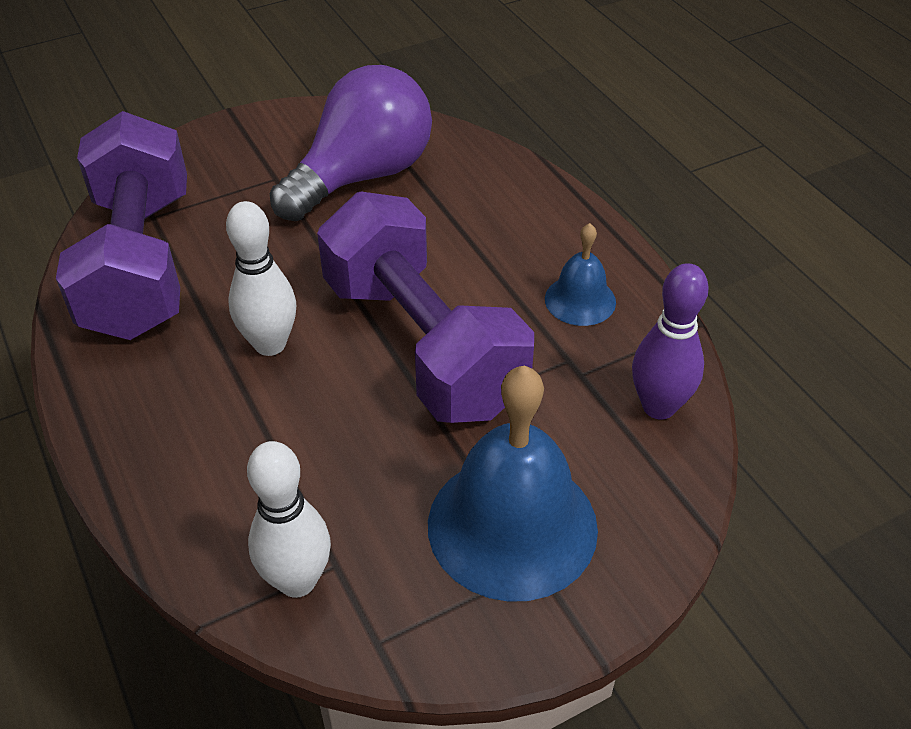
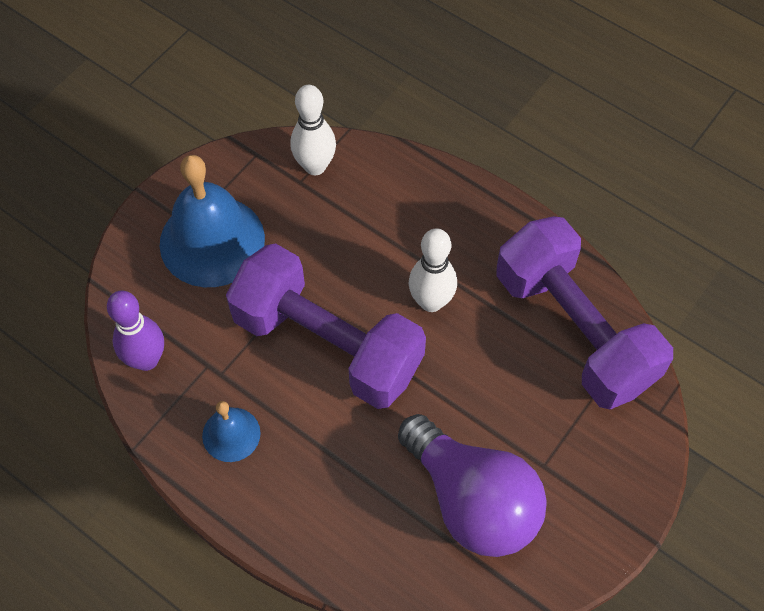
camera: 155 degrees right, 15 degrees up
purple light bulb [270,65,432,221] -> purple light bulb turned 60 degrees counterclockwise [398,414,547,557]

